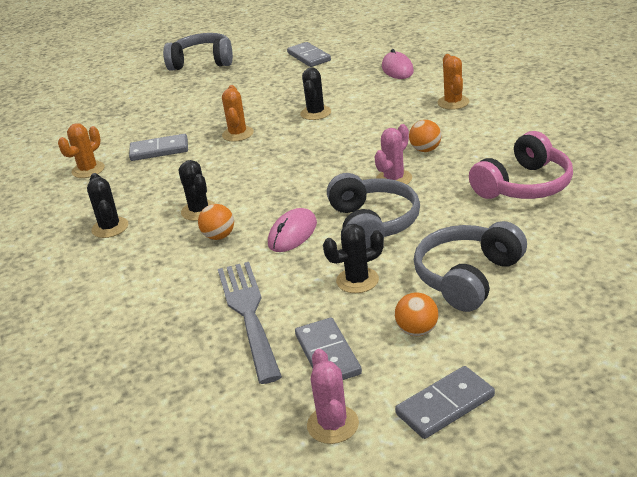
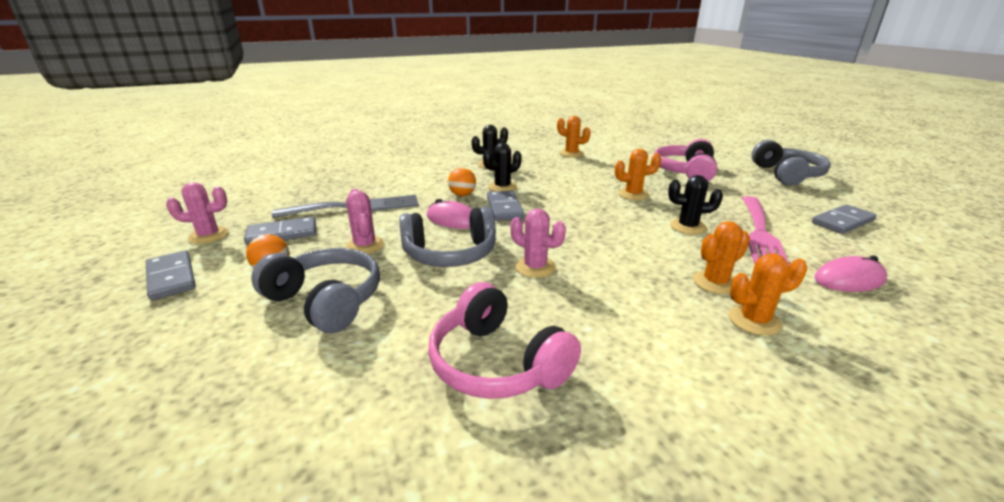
camera: 85 degrees right, 5 degrees down
grey domino [129,134,188,161] -> grey domino moved to [487,191,524,221]
black cactus [323,224,384,293] -> pink cactus [346,189,384,254]
orange ball [409,120,441,152] -> none
none -> pink headphones [654,139,717,181]
none -> orange cactus [693,221,750,294]
none -> pink fork [742,196,790,266]

